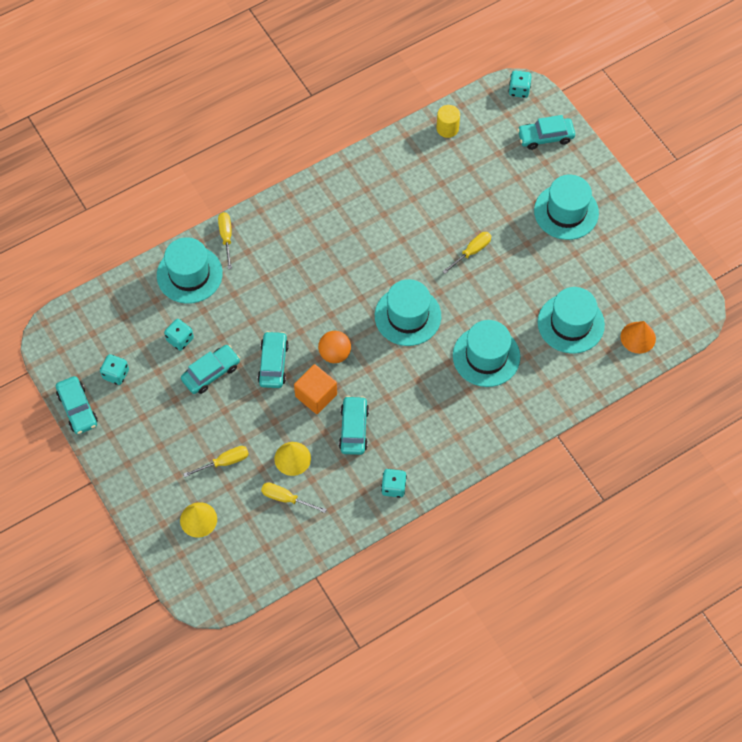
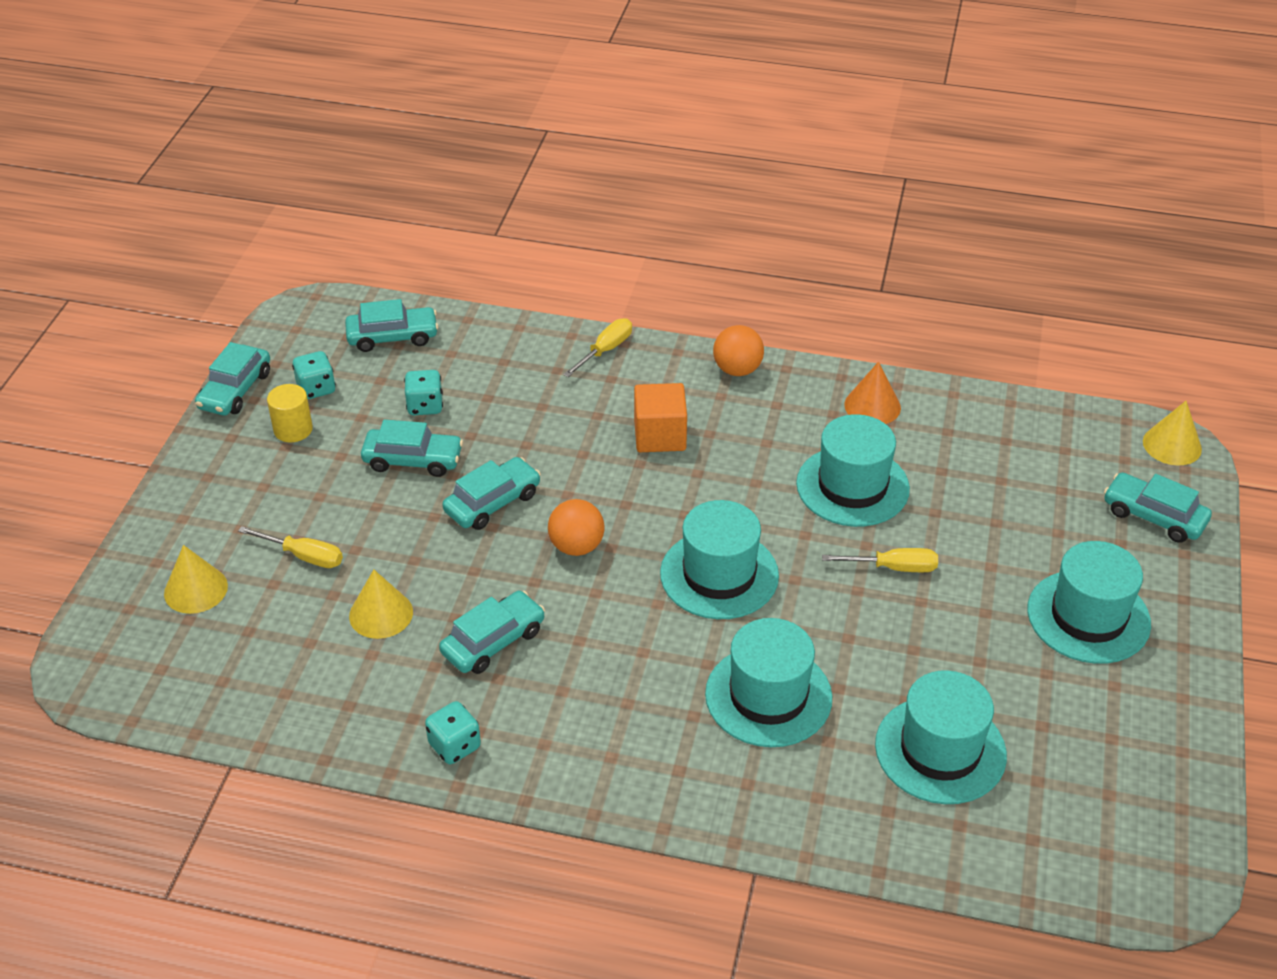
camera: 45 degrees right, 20 degrees down
turquoise hat [157,237,223,304] -> turquoise hat moved to [796,414,910,527]
yellow screwdriver [261,483,327,513] -> none
orange cube [294,364,337,414] -> orange cube moved to [634,383,687,452]
yellow cylinder [437,105,460,138] -> yellow cylinder moved to [267,384,313,442]
turquoise dice [509,71,532,98] -> yellow cone [1143,401,1202,466]
orange cone [621,321,656,354] -> orange cone moved to [844,361,901,424]
none -> turquoise car [345,299,438,352]
none -> orange ball [713,325,764,376]

